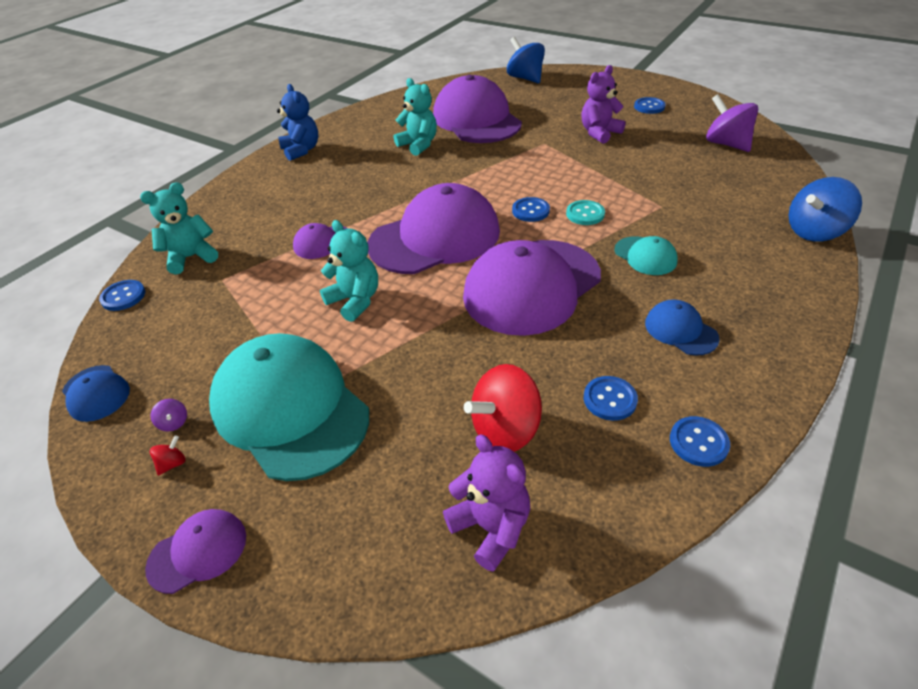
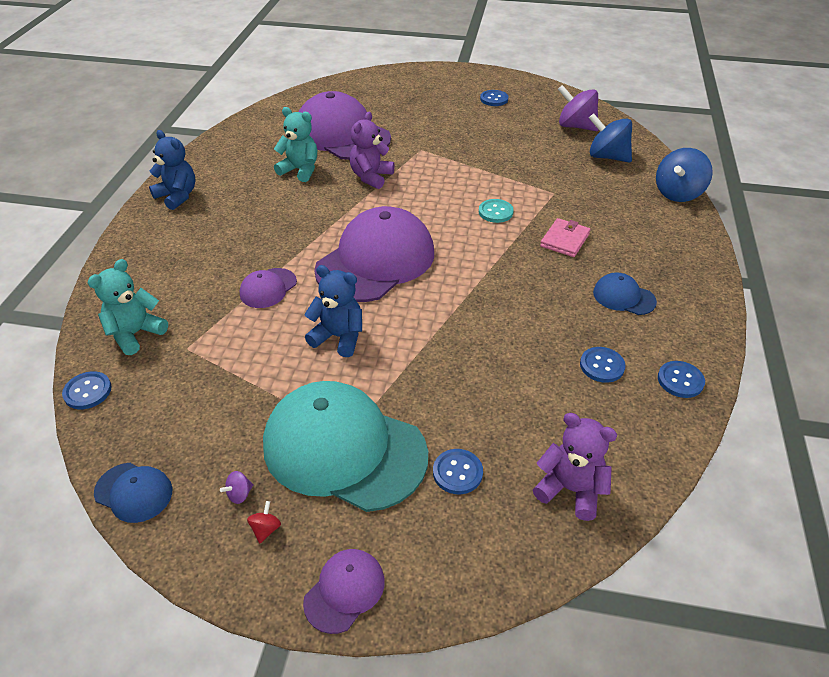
camera: 25 degrees left, 0 degrees up
purple spinning top [150,399,187,431] -> purple spinning top turned 105 degrees clockwise [220,471,254,504]
turquoise teddy bear [320,220,378,322] -> blue teddy bear [304,265,362,357]
purple cap [463,240,601,336] -> none
red spinning top [464,364,542,452] -> none
blue spinning top [507,37,545,83] -> blue spinning top moved to [589,113,632,163]
blue button [512,197,550,222] -> blue button moved to [433,449,483,494]
purple teddy bear [581,65,626,144] -> purple teddy bear moved to [350,112,395,189]
turquoise cap [614,236,678,275] -> pink wallet [540,218,591,257]

